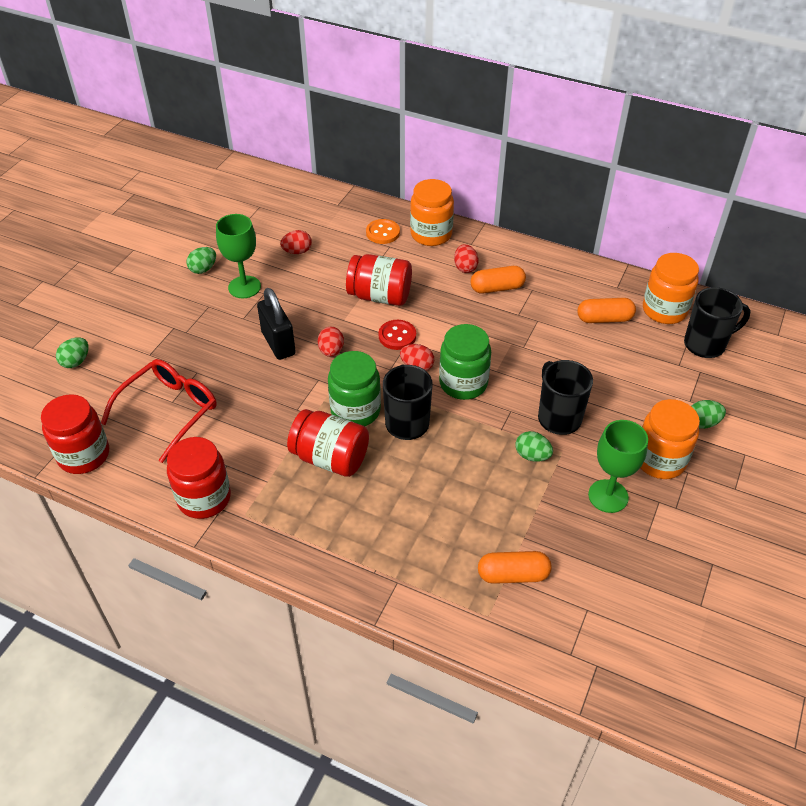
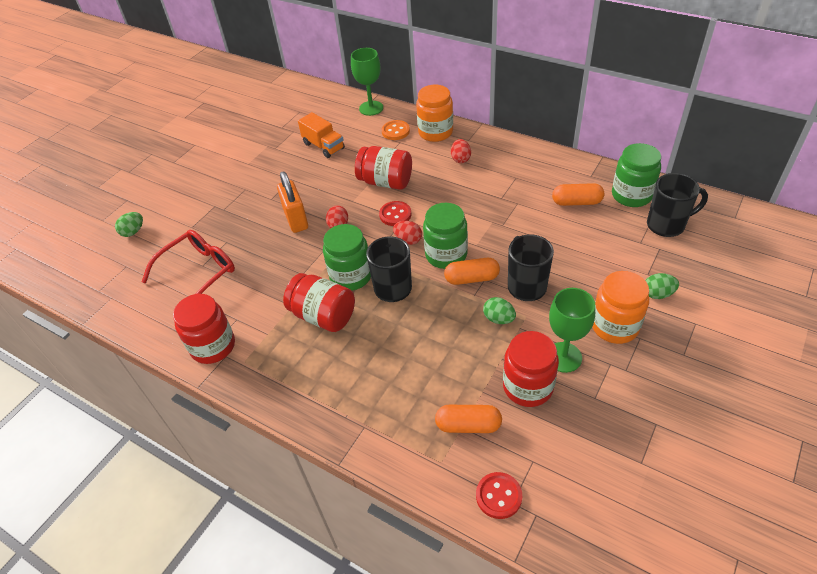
camera: 10 degrees right, 0 degrees up
red jar [41,394,109,474] -> red jar moved to [503,331,559,407]
green egg [186,247,216,274] -> none
green goblet [216,214,261,298] -> green goblet moved to [351,48,383,116]
black padlock [257,288,296,360] -> orange padlock [277,171,308,233]
red egg [280,230,312,254] -> orange truck [298,112,345,158]
orange capsule [470,266,526,293] -> orange capsule moved to [444,258,500,285]
orange jar [643,253,699,324] -> green jar [612,143,661,207]
none -> red button [476,472,522,519]

